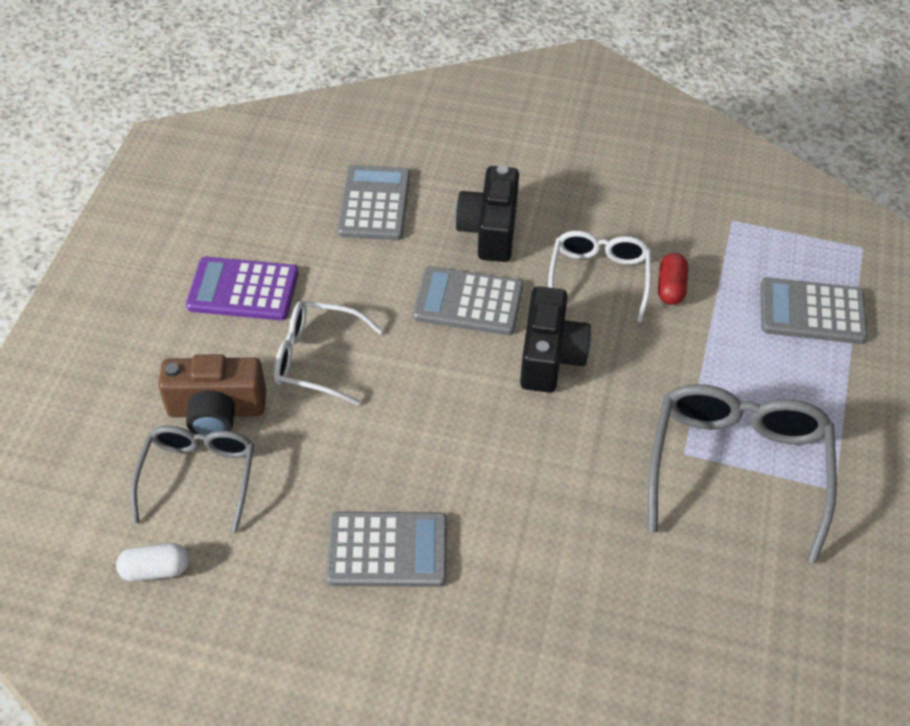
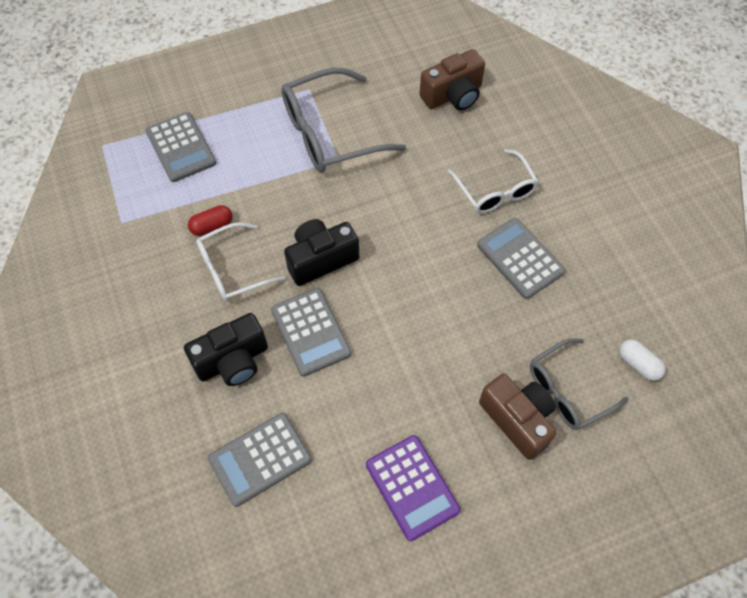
camera: 125 degrees left, 10 degrees up
white glasses [274,301,383,405] -> white glasses moved to [448,149,539,214]
none -> brown camera [420,49,485,110]

